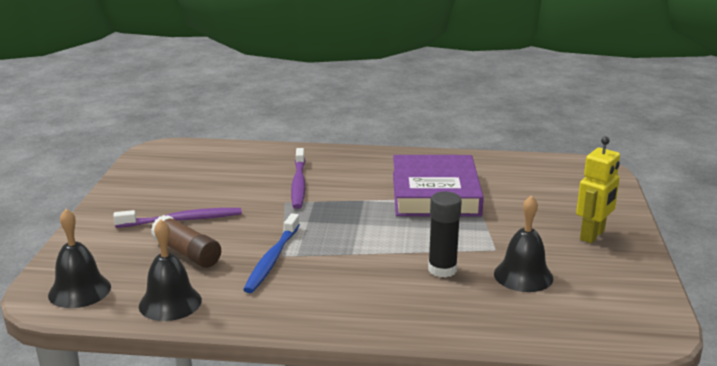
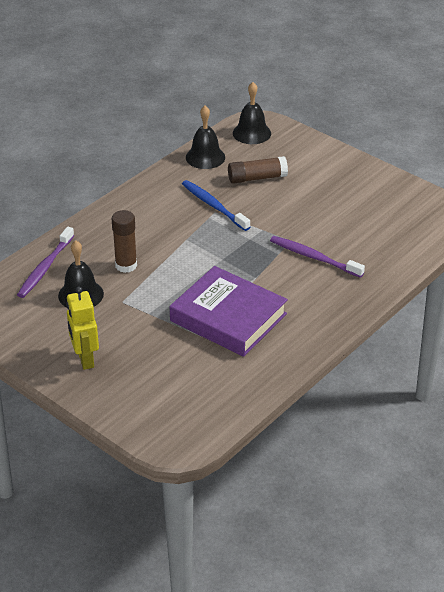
camera: 125 degrees right, 15 degrees up
purple toothbrush [113,208,242,228] -> purple toothbrush moved to [17,227,74,298]
black glue stick [428,192,462,278] -> brown glue stick [111,210,137,273]

